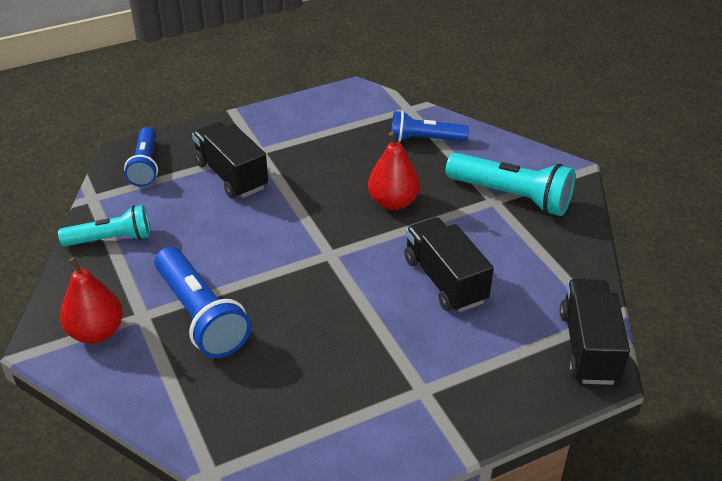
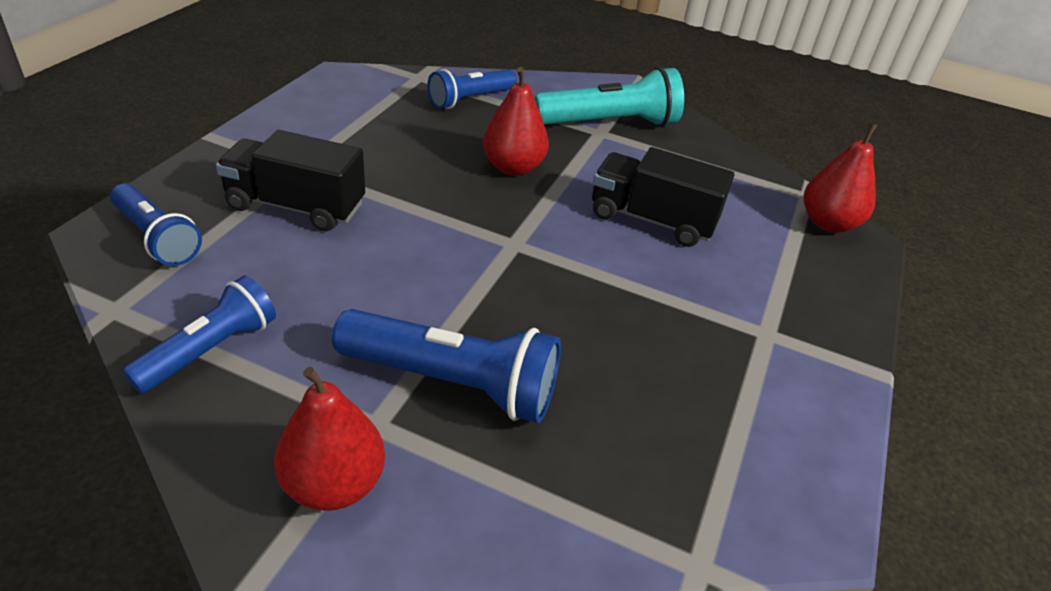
camera: 45 degrees left, 0 degrees up
turquoise flashlight [58,205,150,247] -> blue flashlight [122,276,276,394]
black truck [560,279,630,385] -> red pear [804,123,877,233]

